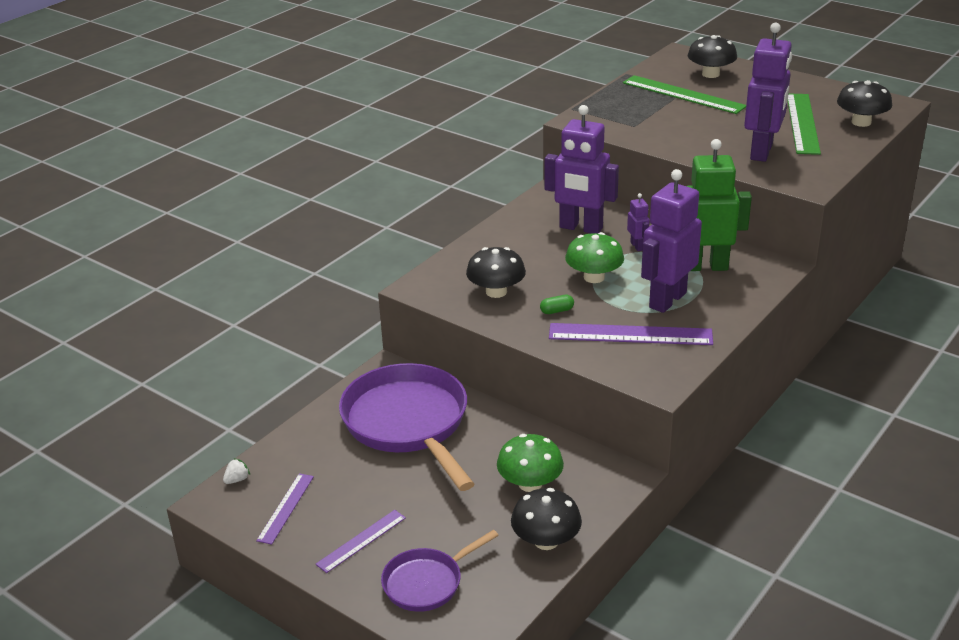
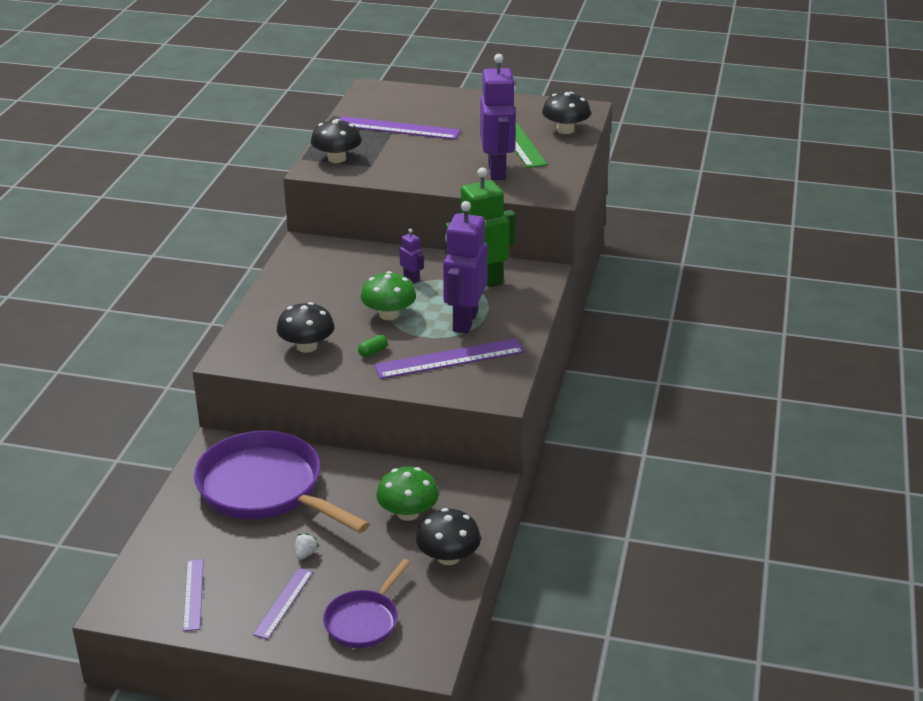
camera: 25 degrees left, 0 degrees up
white strawberry [223,458,250,484] -> white strawberry moved to [295,533,319,560]
purple robot [544,105,619,233] -> none
green ruler [623,75,746,114] -> purple ruler [340,116,461,140]
black mushroom [688,35,737,78] -> black mushroom moved to [311,119,361,163]

